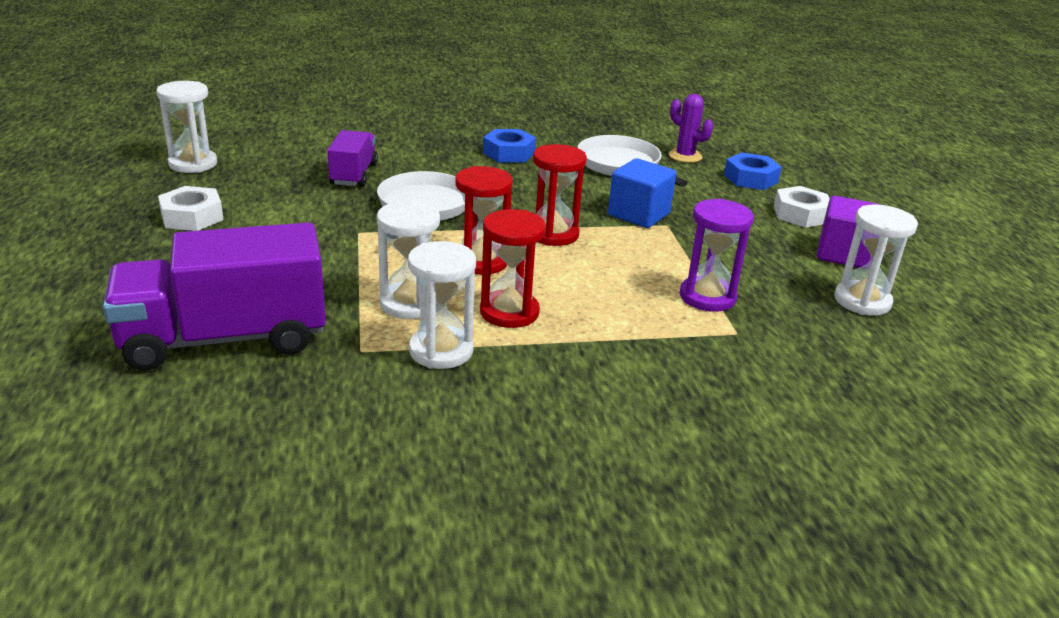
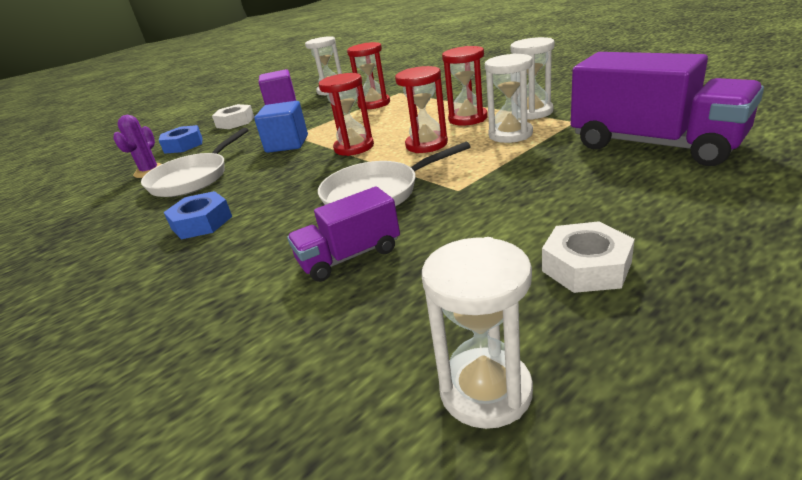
camera: 115 degrees left, 0 degrees up
purple hourglass [680,199,754,312] -> red hourglass [347,42,390,109]

